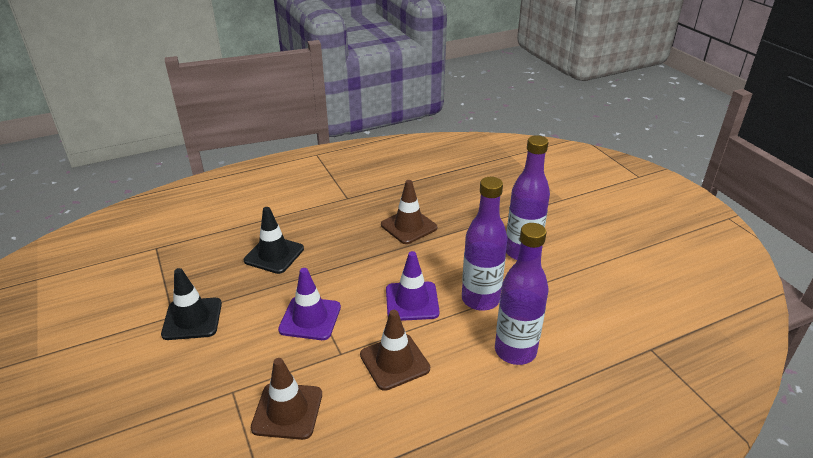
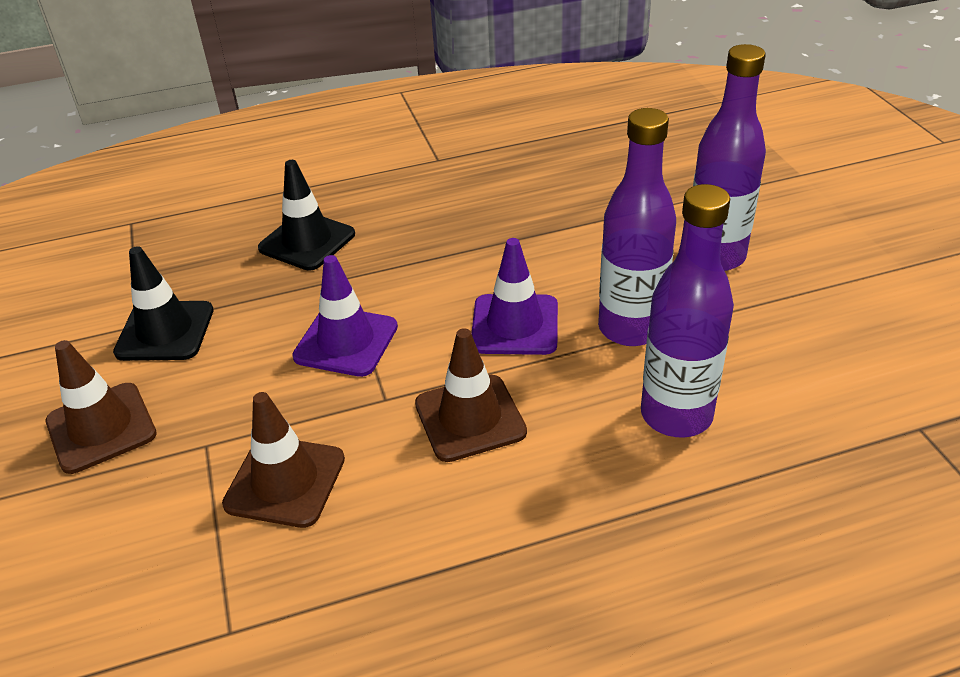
camera: 10 degrees right, 5 degrees up
brown traffic cone [381,180,437,244] -> brown traffic cone moved to [46,340,157,474]

